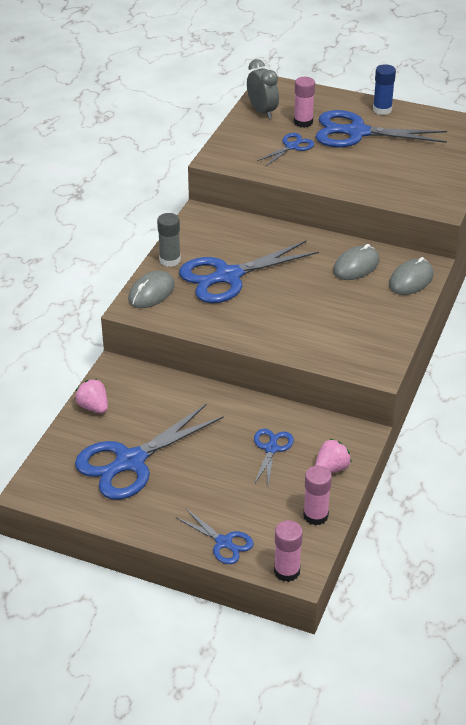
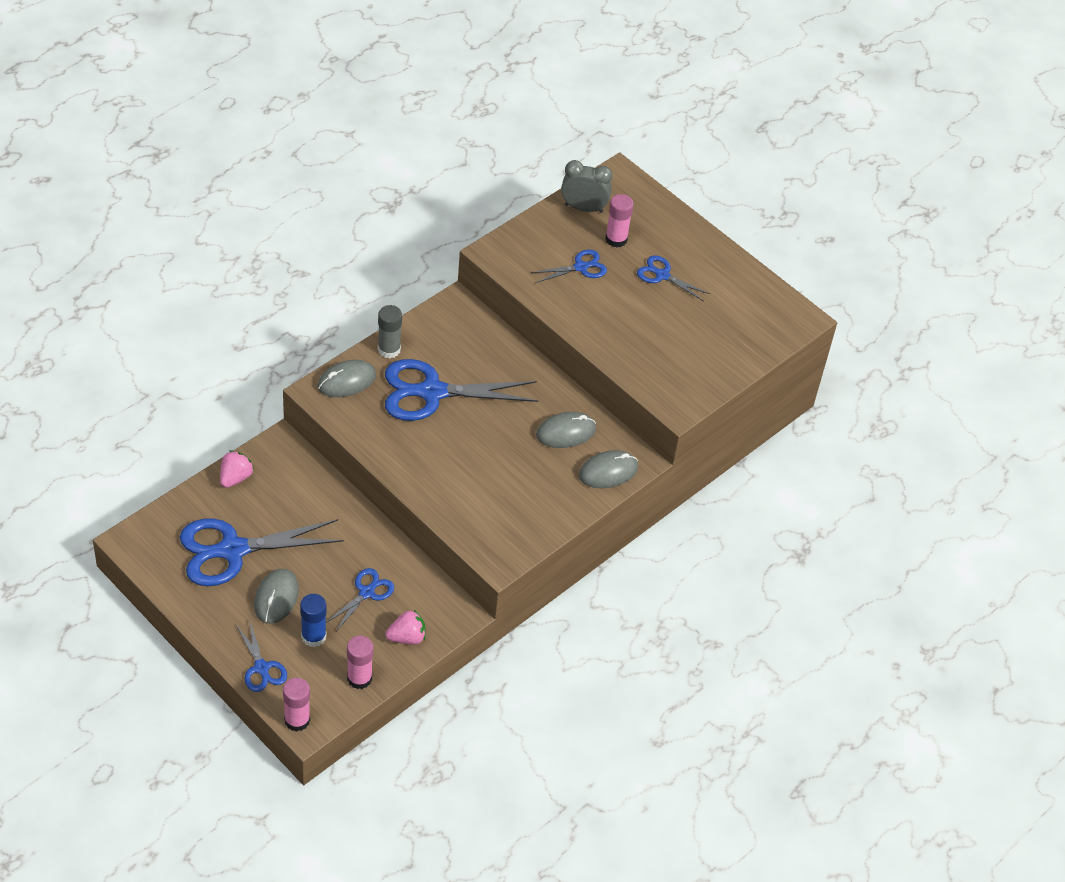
camera: 20 degrees right, 10 degrees up
pink strawberry [75,379,108,413] -> pink strawberry turned 45 degrees clockwise [220,451,254,488]
grey clock [247,59,279,119] -> grey clock turned 75 degrees counterclockwise [561,160,612,213]
blue scissors [316,110,447,147] -> blue scissors [637,256,710,301], size x0.50
blue glue stick [373,64,396,115] -> blue glue stick moved to [300,594,327,647]
none -> grey mouse [254,569,299,624]

